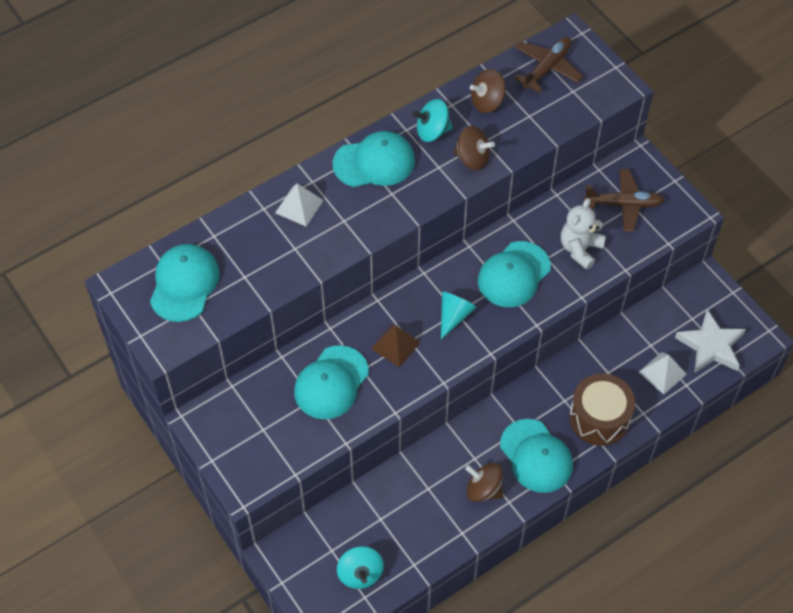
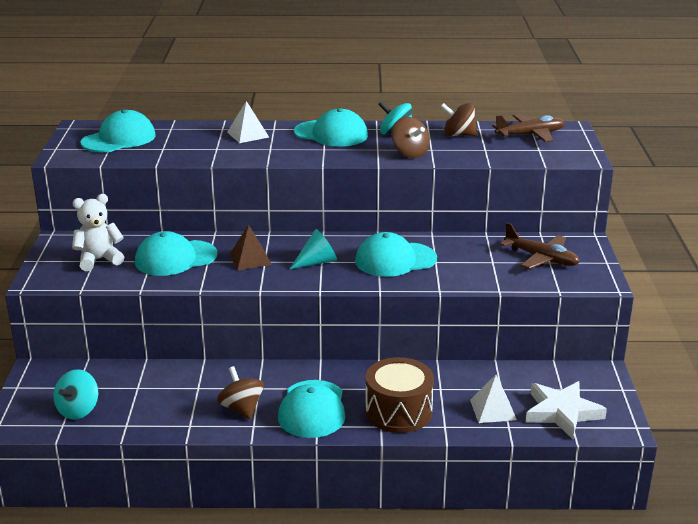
camera: 35 degrees right, 30 degrees down
white teddy bear [561,198,606,270] -> white teddy bear moved to [72,194,124,271]

